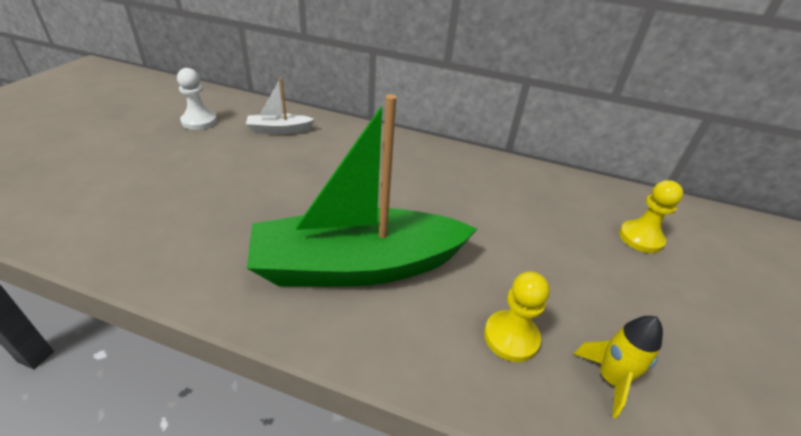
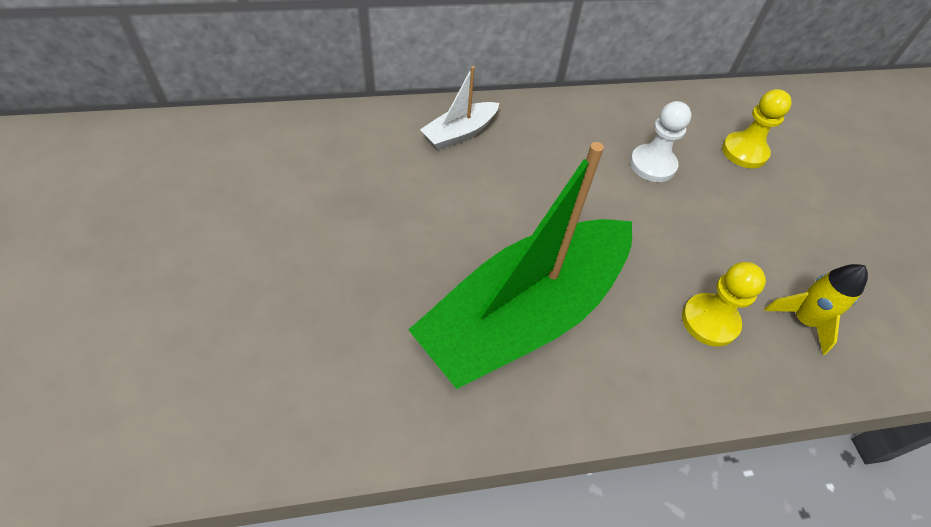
camera: 30 degrees left, 15 degrees up
white pawn [177,68,217,130] -> white pawn moved to [630,101,691,182]
white boat [246,77,315,134] -> white boat moved to [420,66,499,150]

